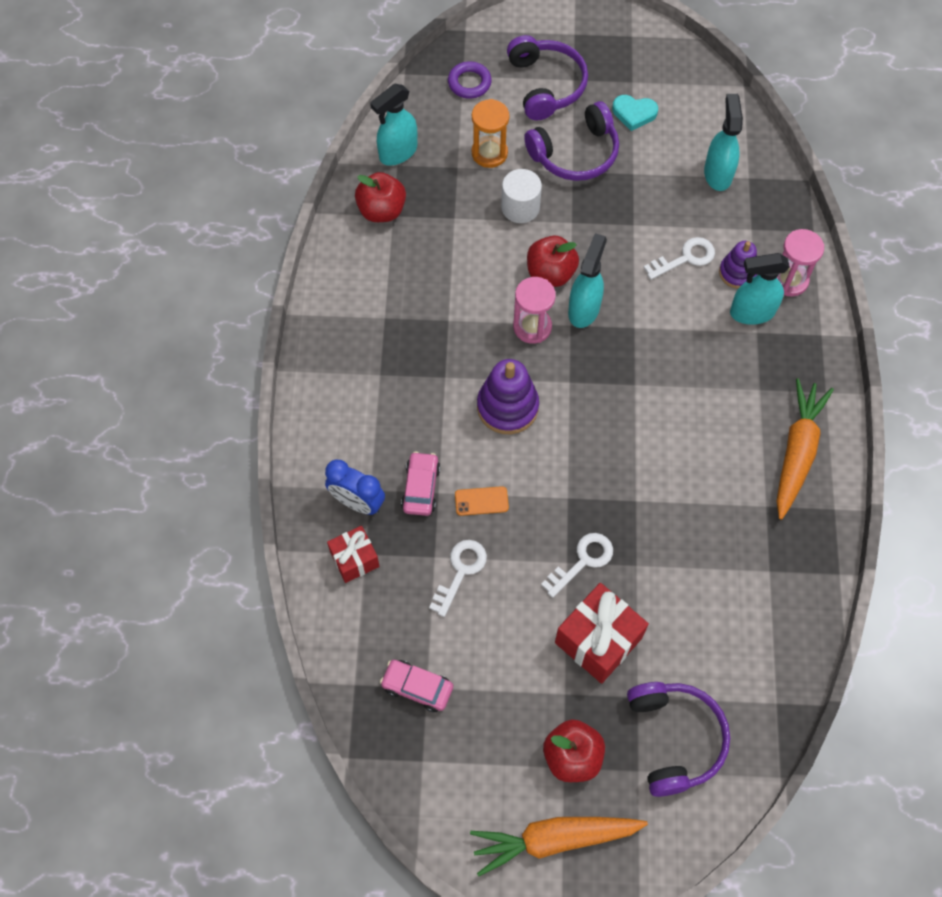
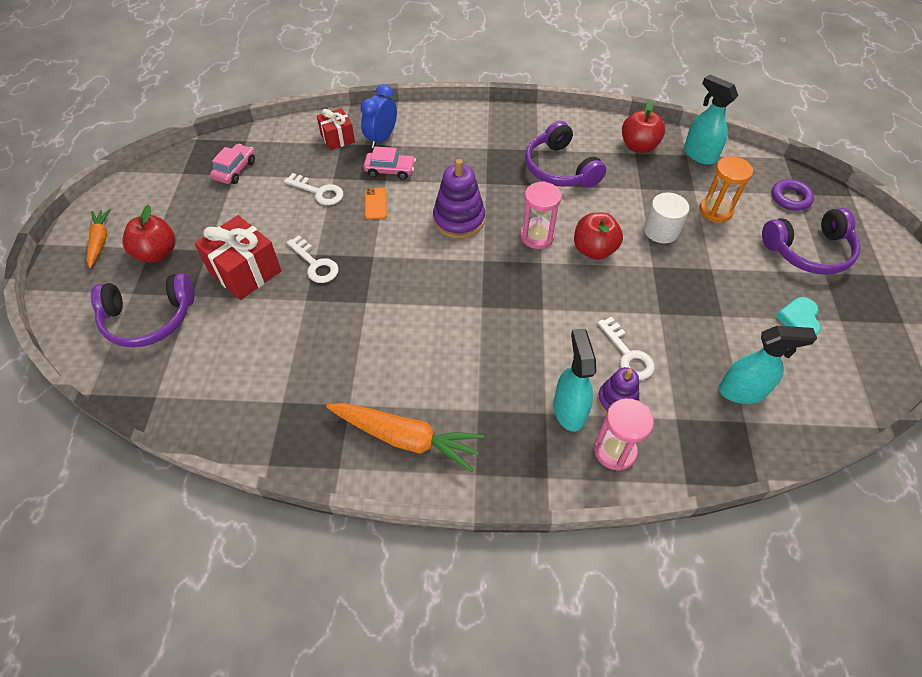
camera: 90 degrees right, 10 degrees down
orange carrot [470,817,648,876] -> orange carrot [87,209,111,268], size x0.59
purple headphones [524,101,619,181] -> purple headphones moved to [525,121,606,187]
turquoise spray bottle [568,233,607,328] -> none

